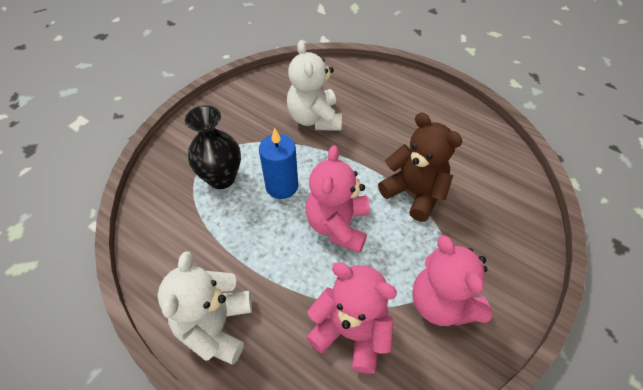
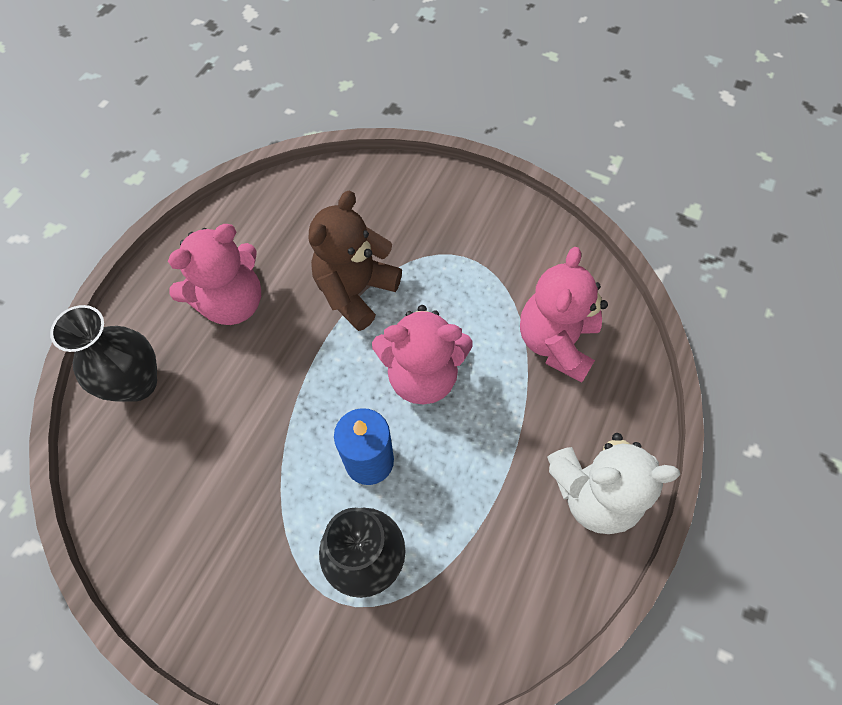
camera: 100 degrees left, 10 degrees up
white teddy bear [287,41,342,131] -> none
pink teddy bear [412,235,493,326] -> pink teddy bear moved to [168,224,261,325]
none -> black vase [50,305,157,402]

